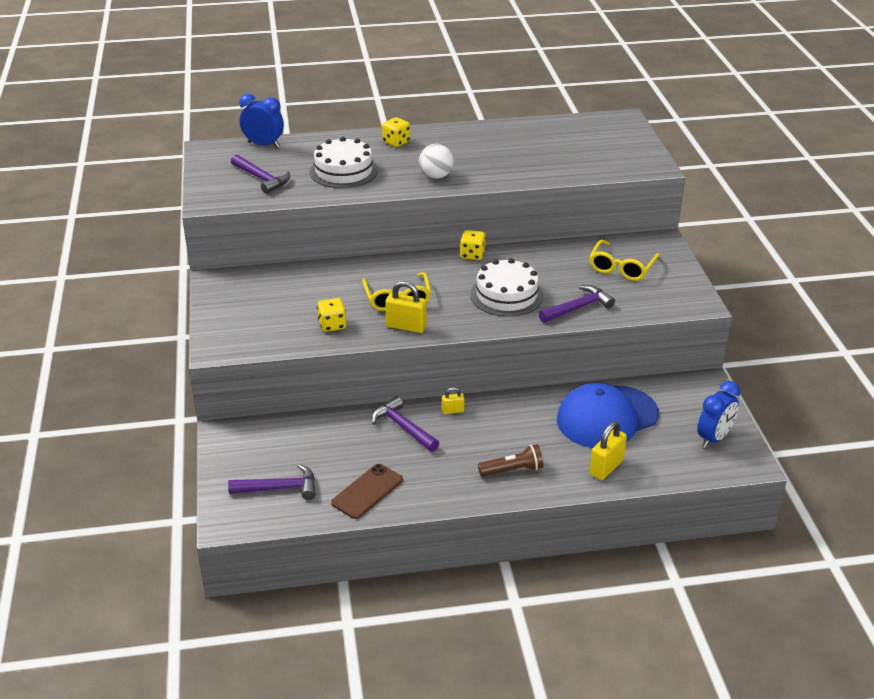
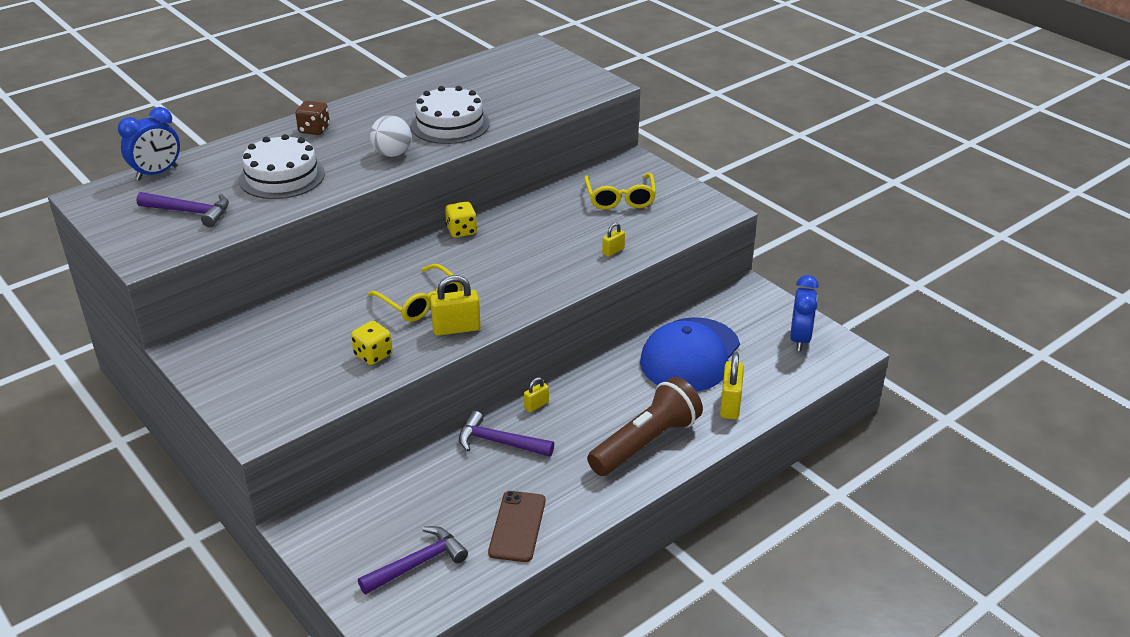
camera: 30 degrees left, 0 degrees up
blue clock [239,94,284,148] -> blue clock turned 150 degrees clockwise [118,107,180,180]
yellow dice [382,117,410,147] -> brown dice [295,101,330,135]
white cake [470,258,543,317] -> white cake moved to [411,86,490,144]
brown flashlight [478,444,544,476] -> brown flashlight [587,377,703,476], size x1.76
purple hammer [538,285,615,323] -> yellow padlock [602,223,625,257]

